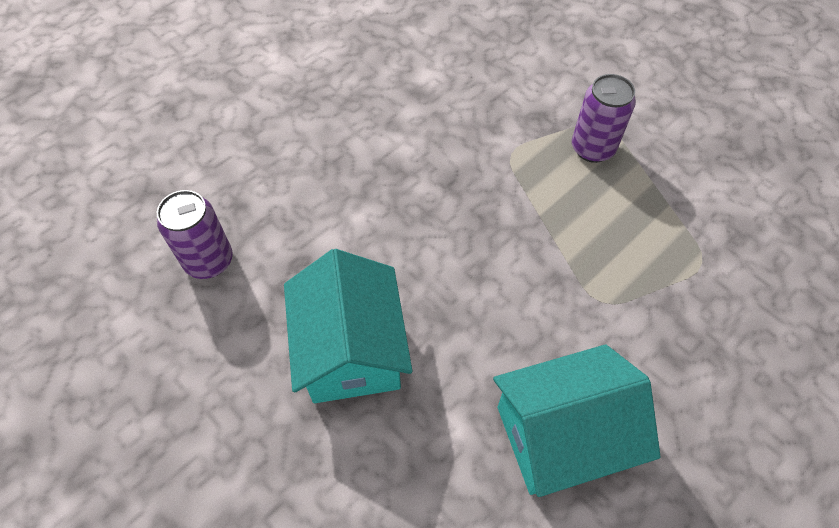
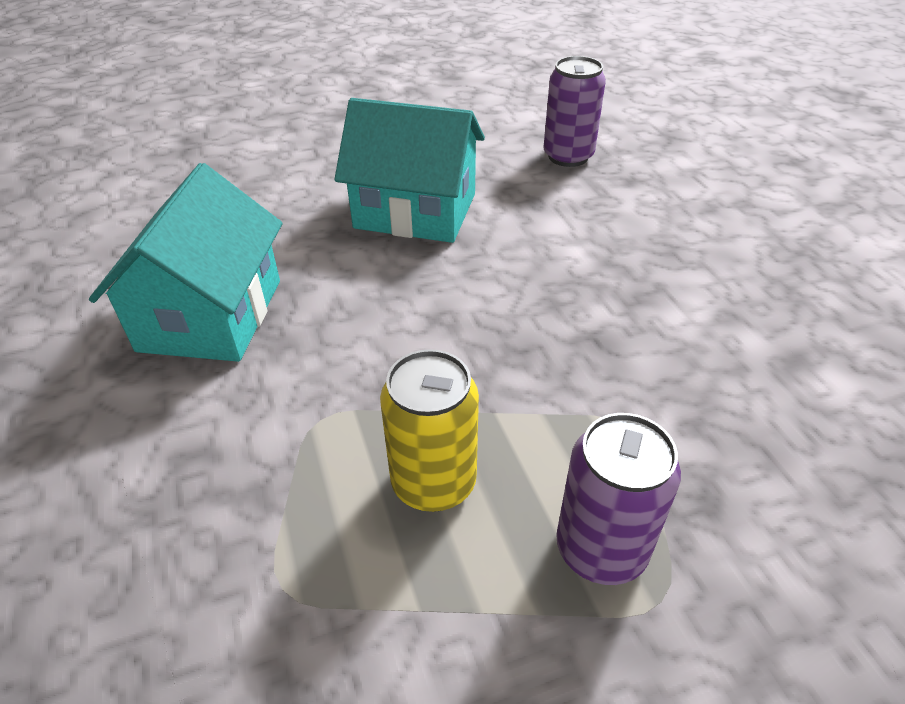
camera: 115 degrees right, 15 degrees down
none -> yellow can [380,349,479,512]

